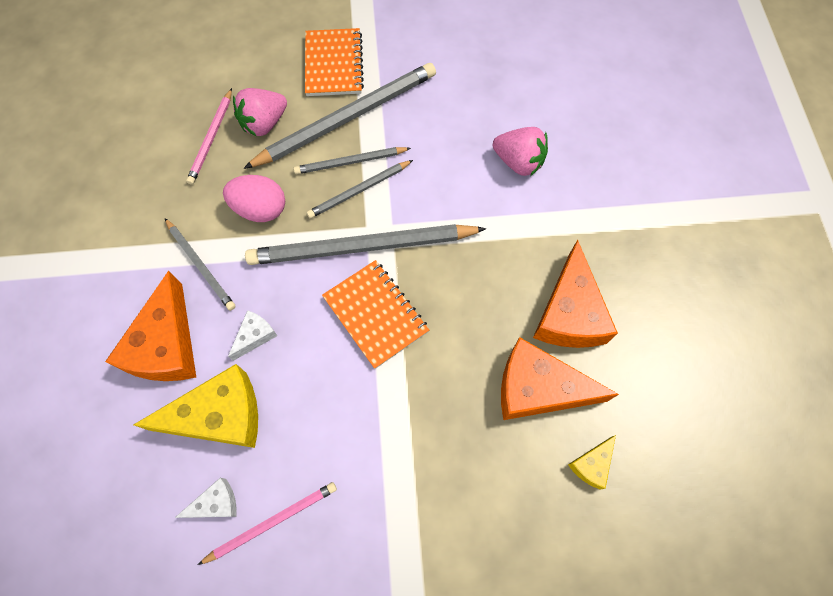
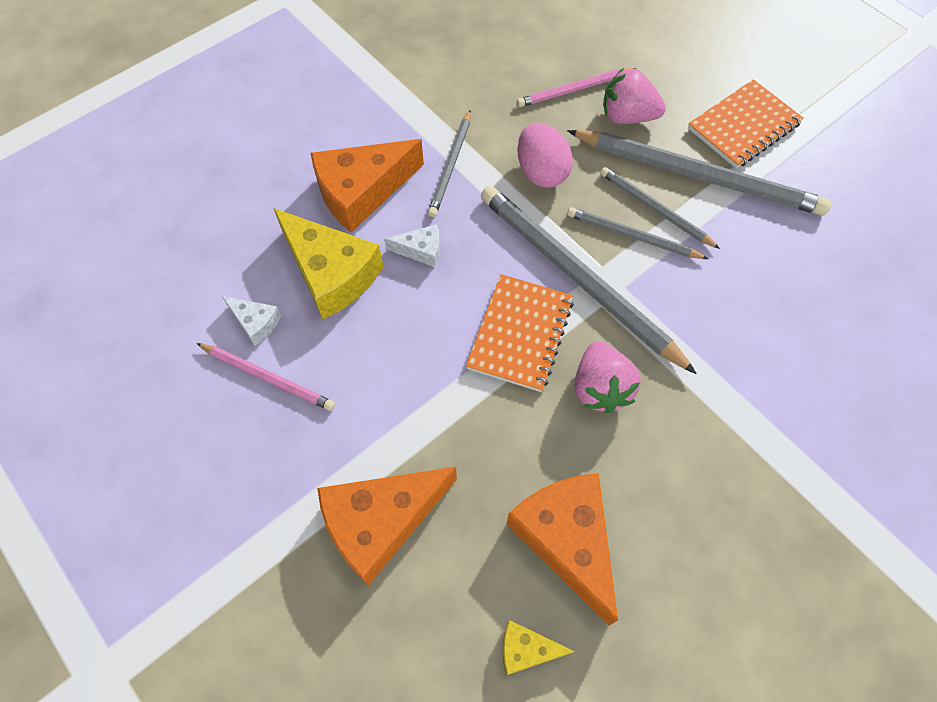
camera: 55 degrees right, 5 degrees down
pink strawberry [493,127,548,176] -> pink strawberry moved to [574,341,641,414]
orange cheese [533,240,618,348] -> orange cheese moved to [317,467,457,585]

